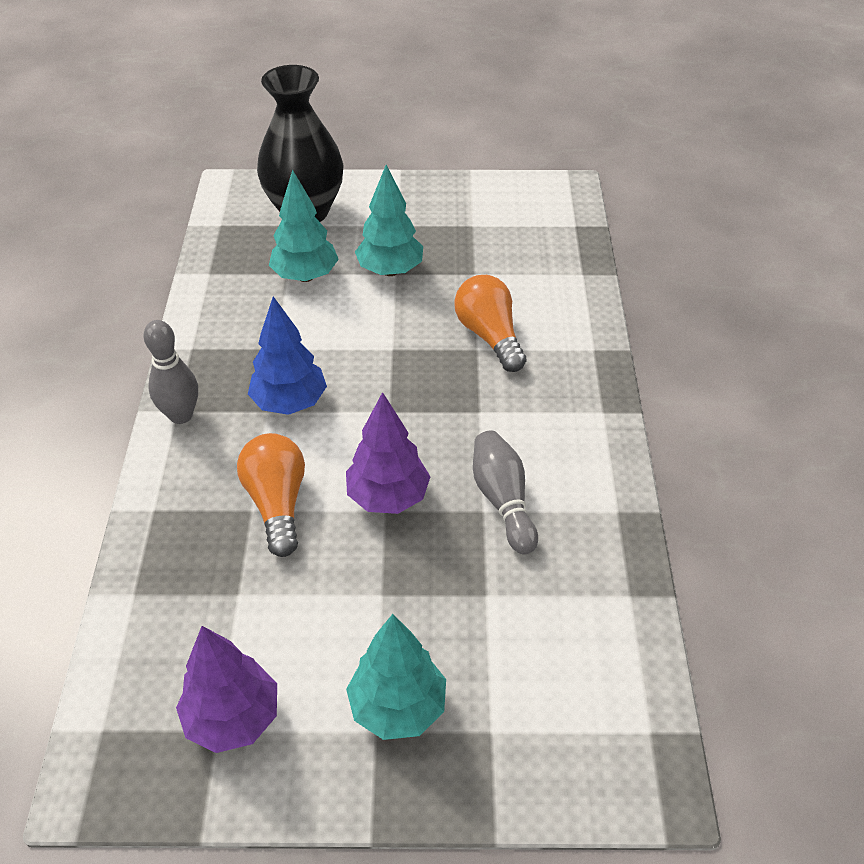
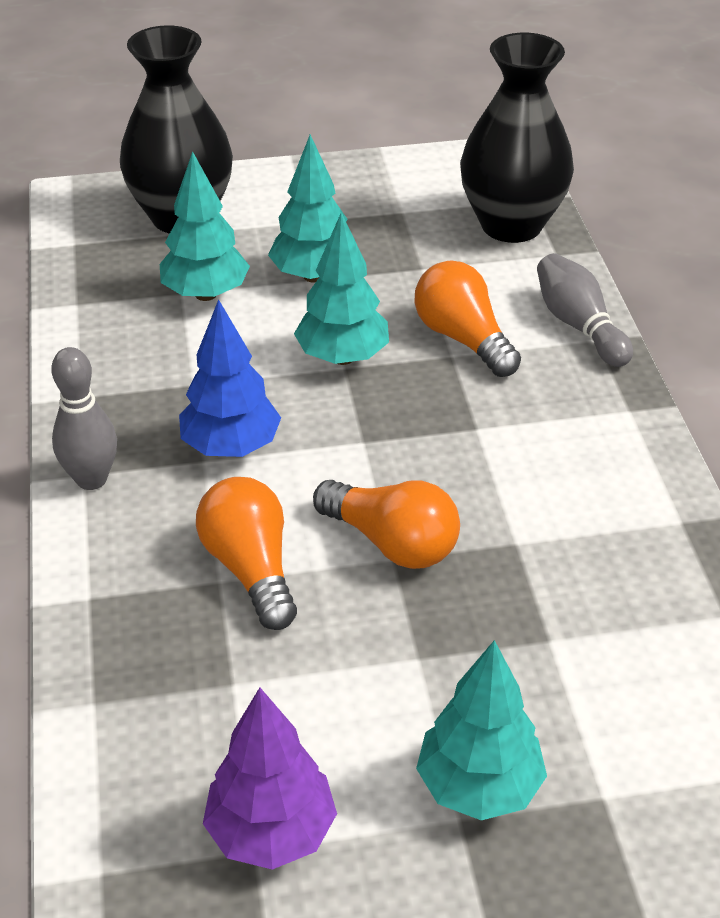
camera: 10 degrees left, 5 degrees down
purple tree [346,392,430,514] -> orange light bulb [313,480,460,569]
grey bowling pin [473,431,538,554] -> grey bowling pin moved to [537,253,633,367]
none -> turquoise tree [294,212,389,365]
none -> black vase [460,33,574,243]

